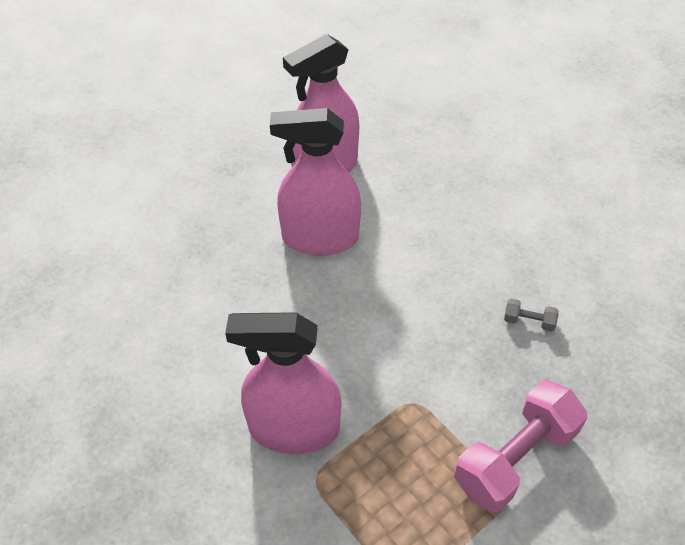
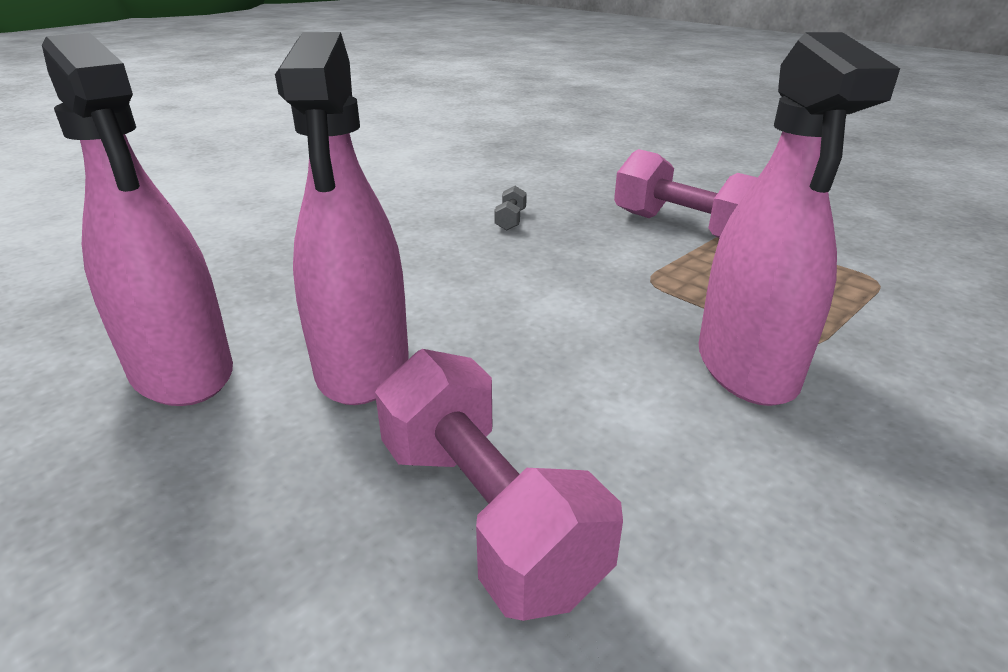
camera: 95 degrees left, 20 degrees down
none -> pink dumbbell [375,349,623,621]

